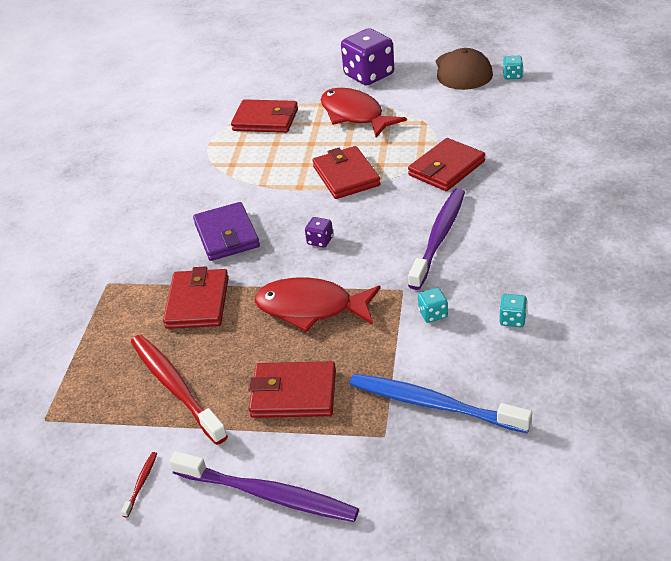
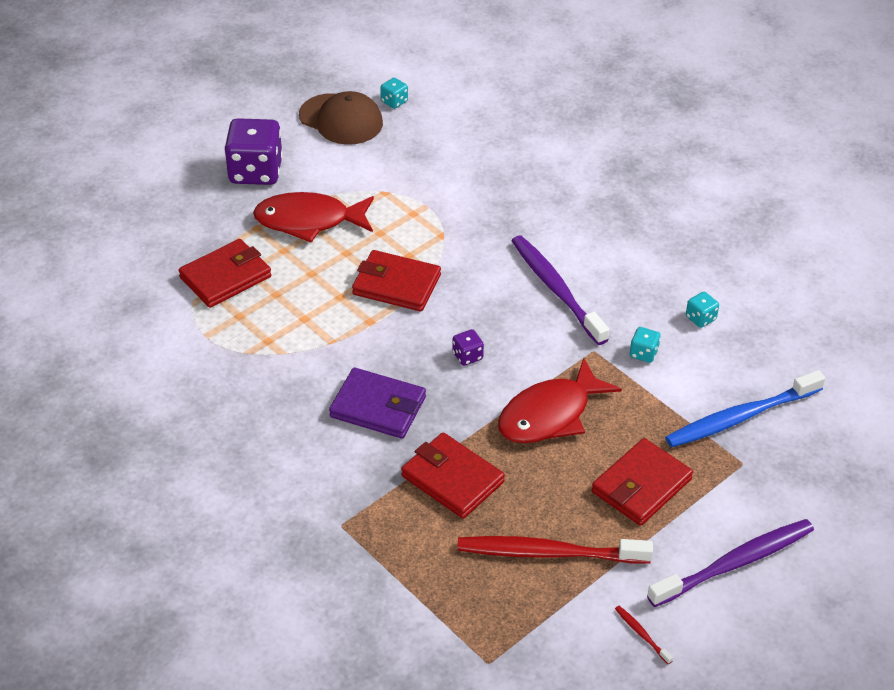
camera: 55 degrees left, 5 degrees up
red wallet [408,138,485,191] -> none

